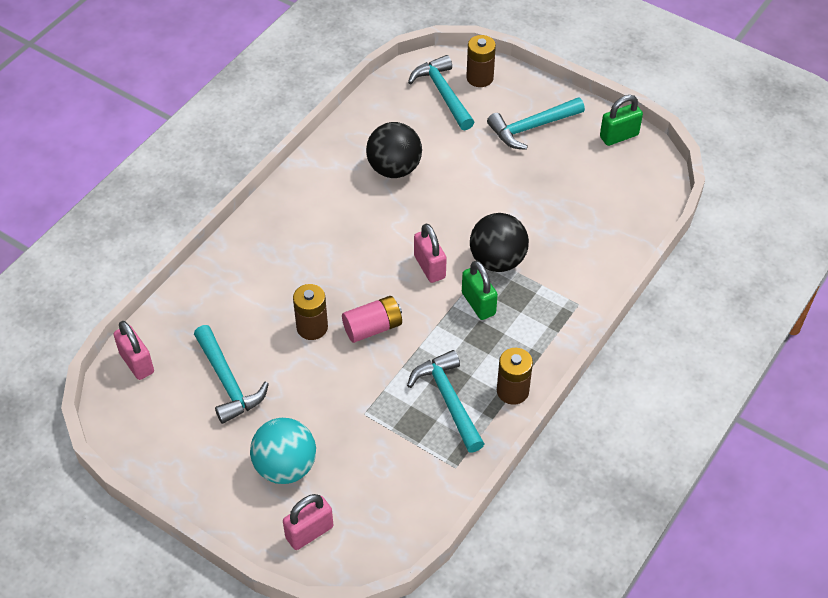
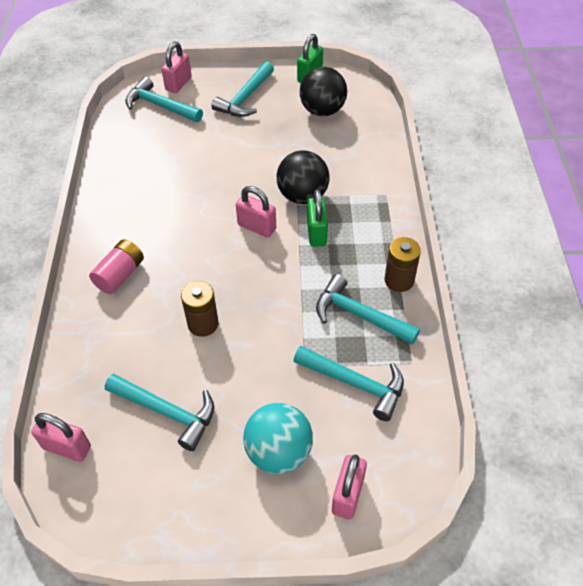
camera: 35 degrees left, 0 degrees up
pink battery [342,296,402,343] -> pink battery moved to [89,239,144,294]
black ball [366,122,422,178] -> black ball moved to [300,67,347,116]
green padlock [462,261,498,320] -> green padlock turned 60 degrees clockwise [307,189,328,247]
brown battery [466,35,496,87] -> pink padlock [161,42,192,93]
none -> turquoise hammer [293,346,404,421]

